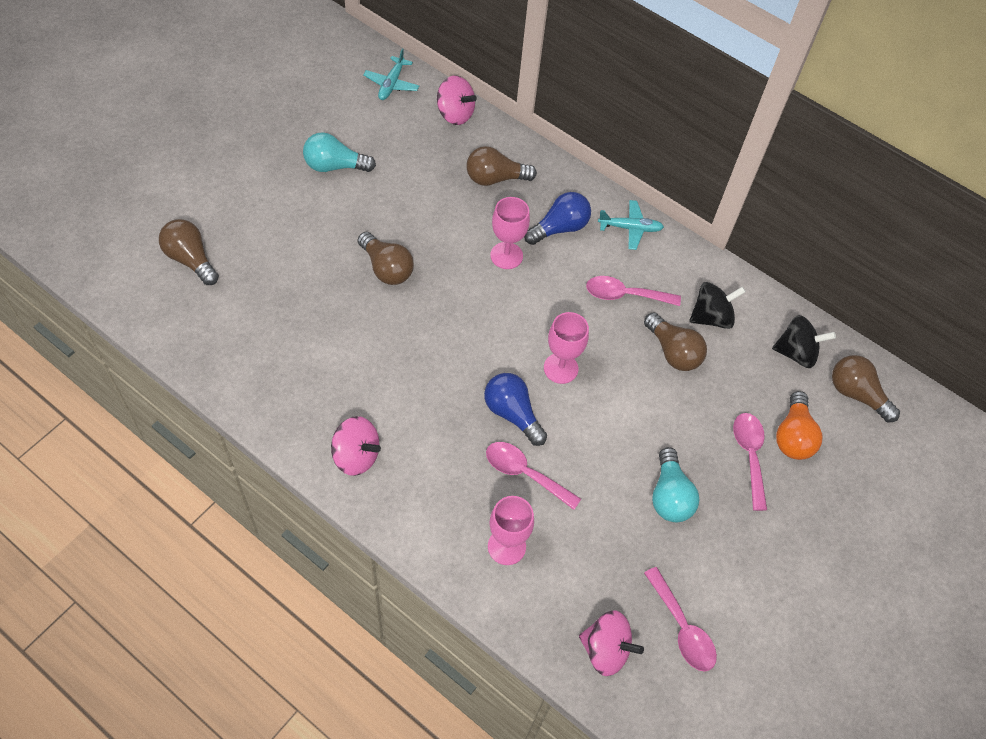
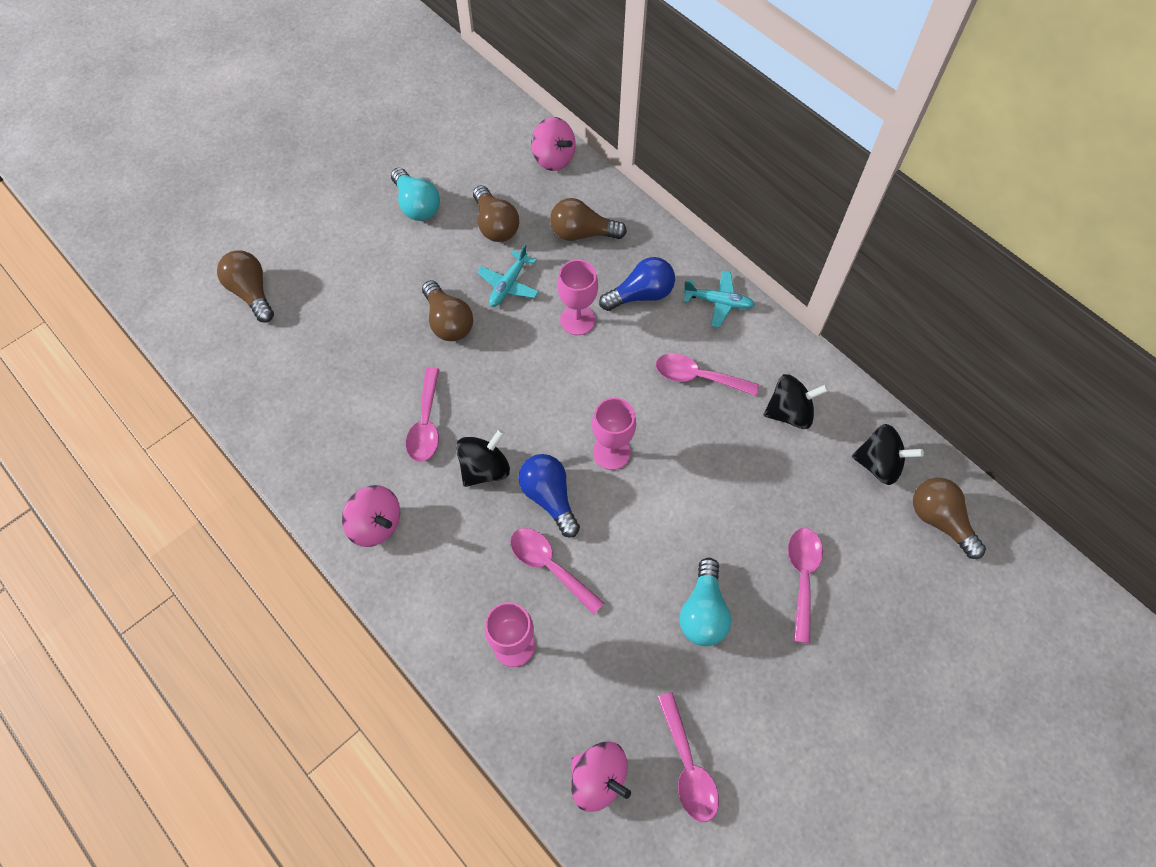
camera: 15 degrees right, 5 degrees up
turquoise light bulb [303,132,376,172] -> turquoise light bulb turned 135 degrees counterclockwise [391,167,440,221]
turquoise plane [363,48,419,100] -> turquoise plane moved to [477,244,539,307]
brown light bulb [644,312,707,371] -> brown light bulb moved to [473,185,519,242]
orange light bulb [776,391,822,460] -> none
none -> pink spoon [406,368,439,462]
none -> black spinning top [456,429,510,487]

